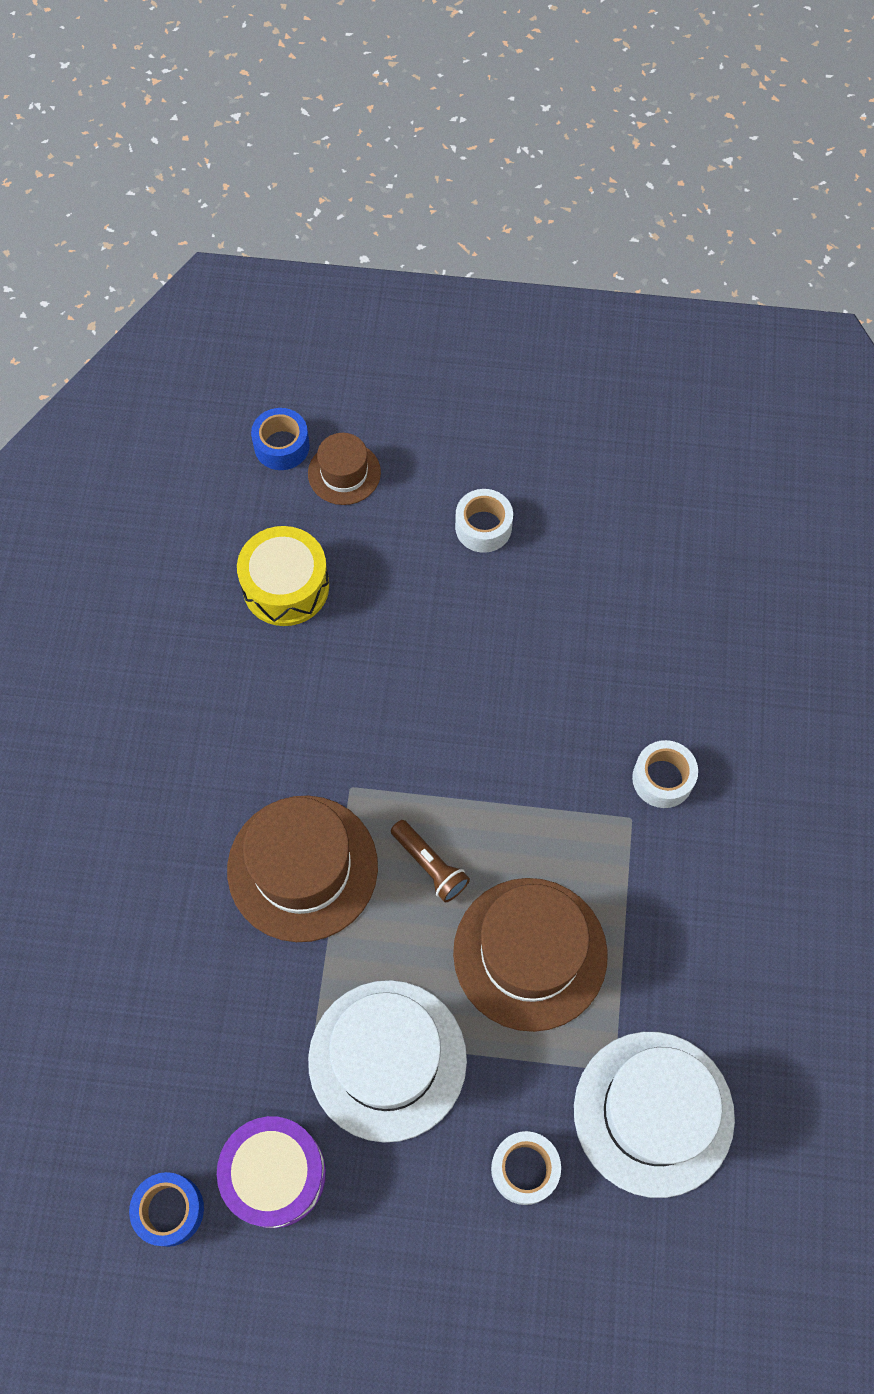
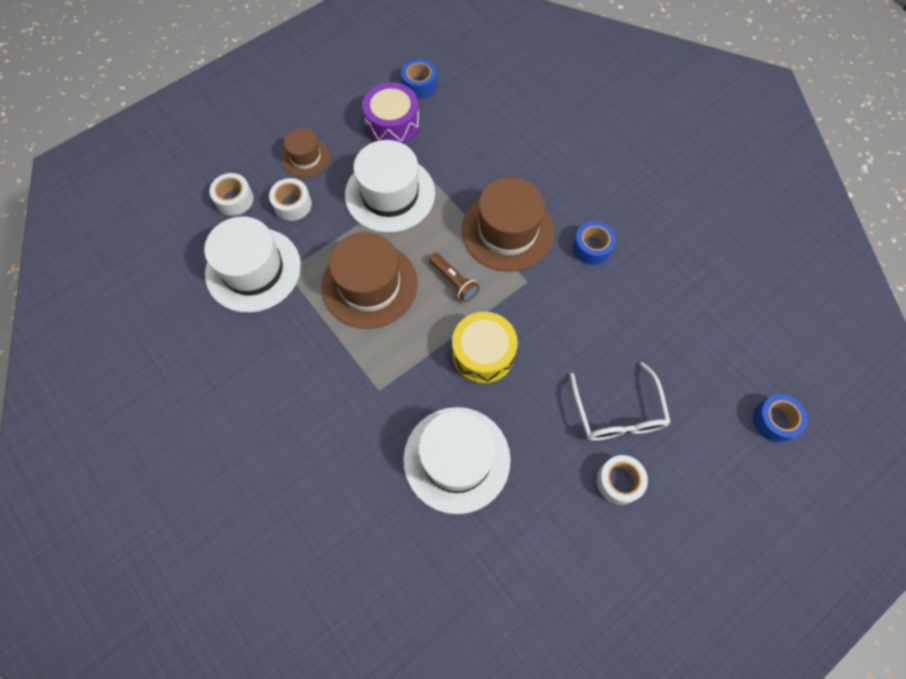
camera: 135 degrees right, 0 degrees up
yellow drum [237,526,329,626] -> yellow drum moved to [452,312,518,384]
brown hat [308,433,381,505] -> brown hat moved to [282,129,329,177]
brown flashlight [391,820,470,902] -> brown flashlight turned 135 degrees counterclockwise [429,253,479,302]
white tape [632,740,698,808] -> white tape moved to [209,173,254,216]
none -> white hat [403,407,511,514]
none -> white glasses [570,362,671,441]
none -> blue tape [573,221,616,265]

